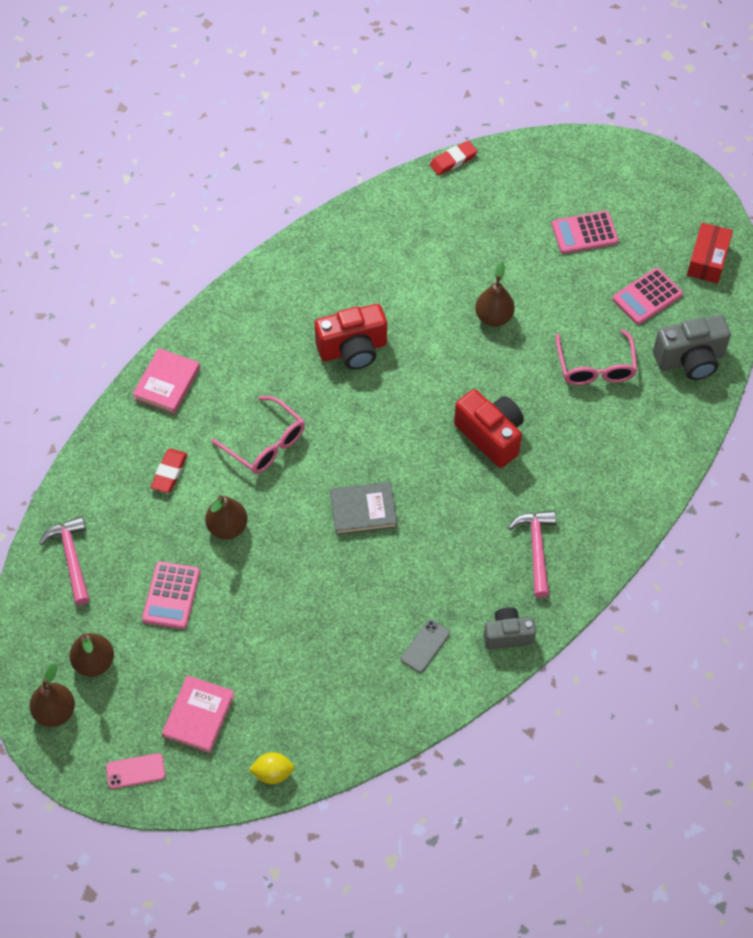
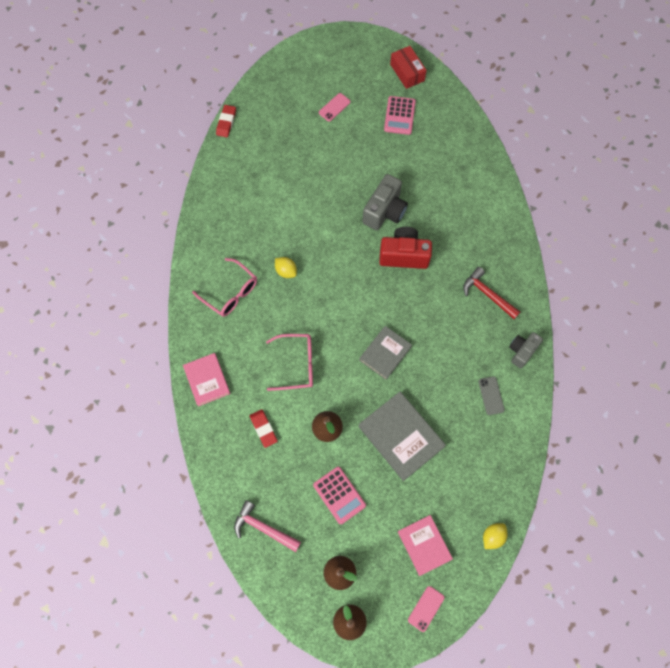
camera: 45 degrees left, 10 degrees up
red camera [315,304,387,369] -> yellow lemon [275,257,297,278]
brown pear [475,261,515,327] -> none
pink hammer [508,511,556,598] -> red hammer [463,267,520,319]
pink calculator [552,211,618,254] -> pink phone [319,93,351,121]
pink glasses [556,329,638,385] -> pink glasses moved to [192,258,257,317]
grey camera [653,315,731,380] -> grey camera moved to [362,174,408,230]
none -> grey book [358,392,446,481]

